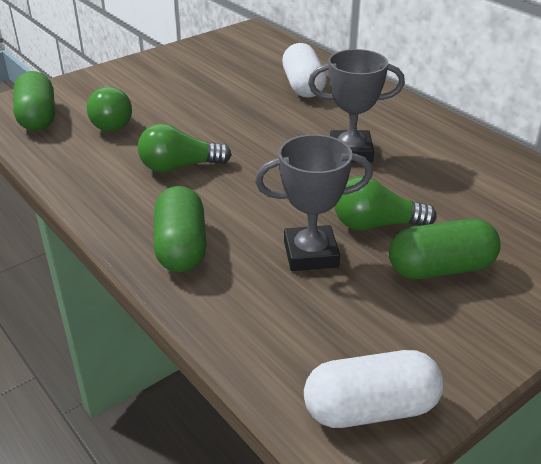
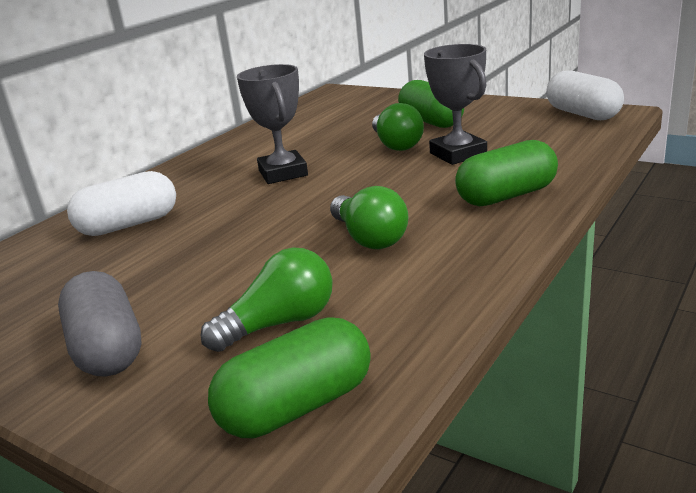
camera: 105 degrees left, 10 degrees down
none -> grey capsule [58,271,142,377]

